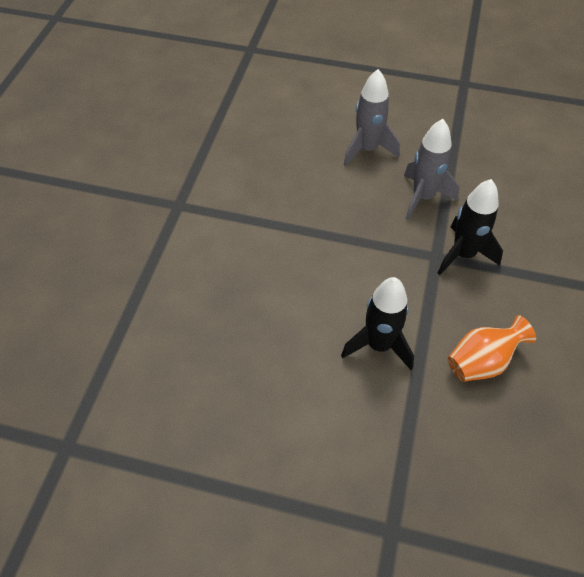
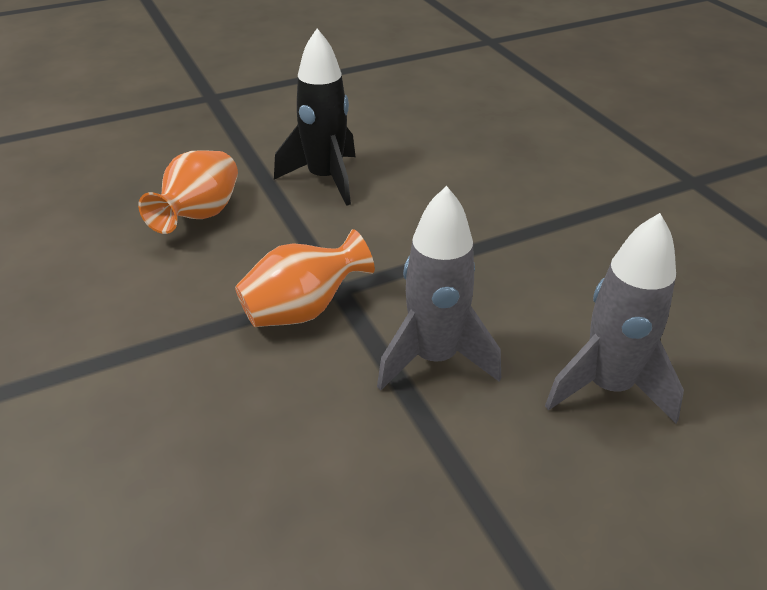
camera: 140 degrees right, 15 degrees down
black rocket [438,179,503,275] -> orange vase [235,229,375,327]

